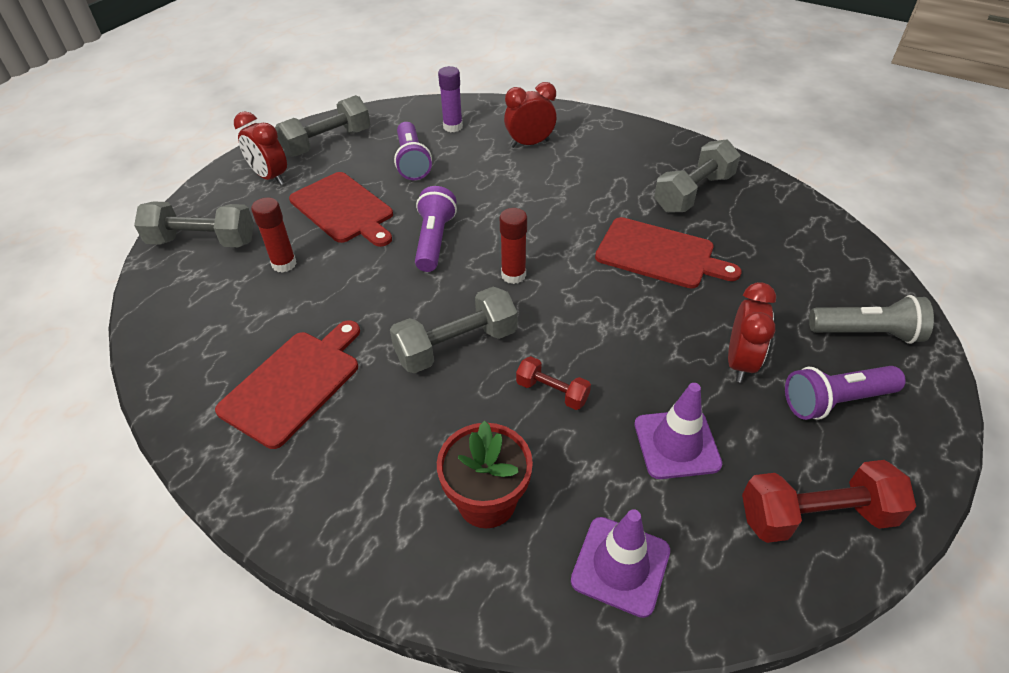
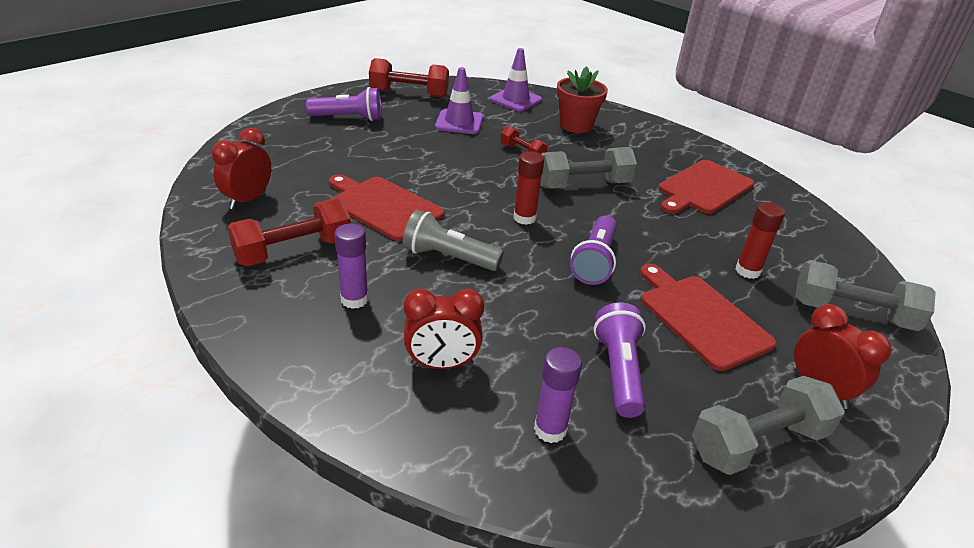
camera: 170 degrees left, 10 degrees down
grey dumbbell [654,139,741,213] -> red dumbbell [227,199,351,267]
red clock [728,282,776,383] -> red clock moved to [212,128,272,209]
grey flashlight [809,295,934,344] -> grey flashlight moved to [403,210,504,271]
none -> purple glue stick [334,224,369,309]

